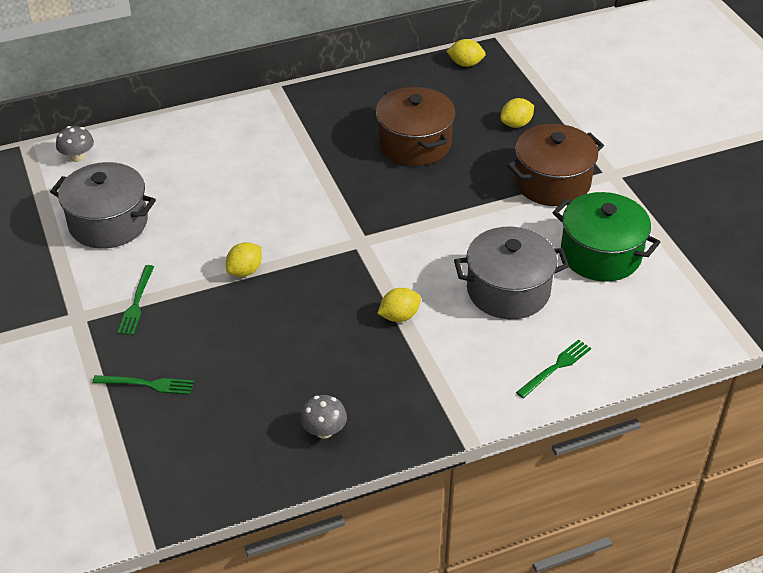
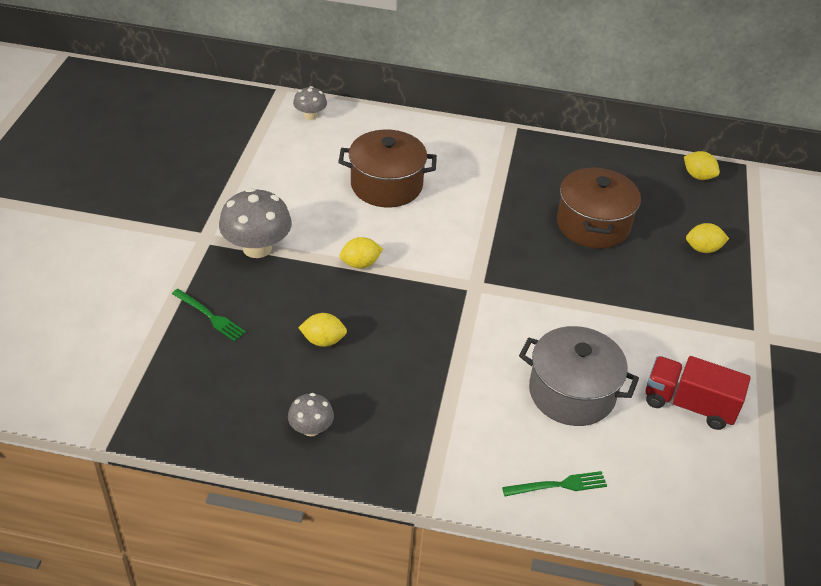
camera: 30 degrees right, 0 degrees up
grey pot [50,162,156,249] -> none
green fork [117,265,154,335] -> grey mushroom [219,188,292,258]
yellow lemon [377,288,421,322] -> yellow lemon moved to [298,313,347,347]
brown pot [507,124,604,206] -> brown pot moved to [338,130,437,207]
green pot [552,192,660,282] -> red truck [646,356,751,430]

